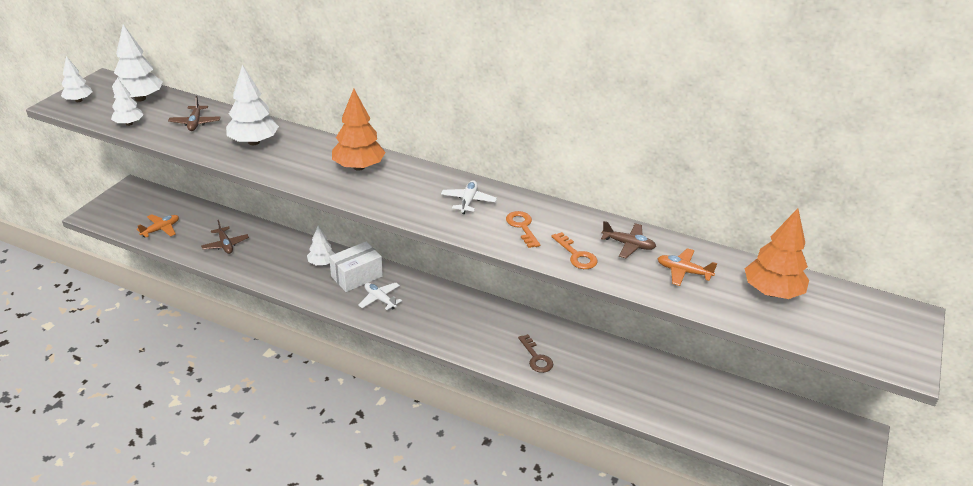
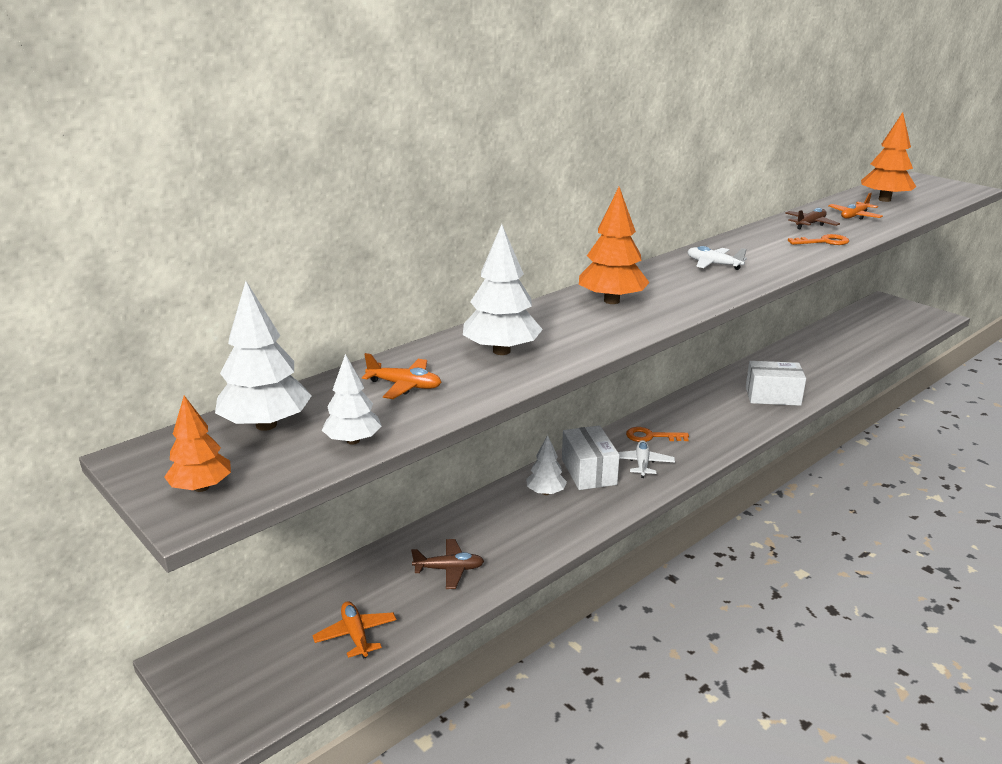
camera: 65 degrees left, 10 degrees down
white tree [61,56,93,102] -> orange tree [164,395,231,492]
brown plane [168,96,221,131] -> orange plane [362,353,442,399]
white plane [358,283,402,310] -> white plane turned 120 degrees clockwise [618,440,675,478]
orange key [506,211,540,248] -> orange key moved to [626,427,689,442]
brown key [518,334,553,373] -> white box [746,361,806,406]

